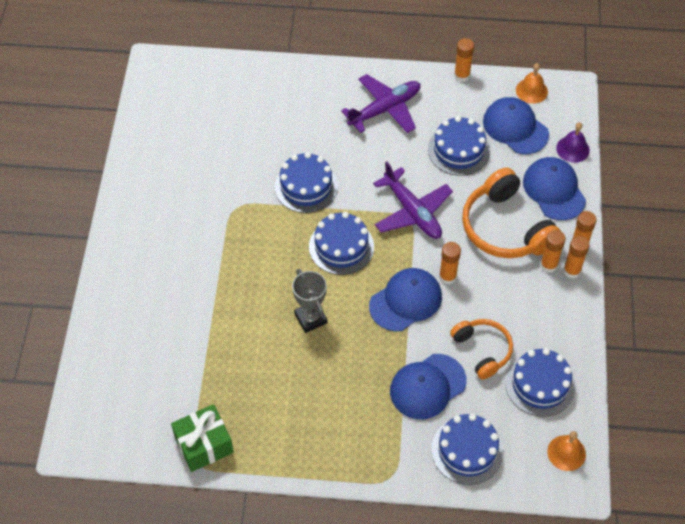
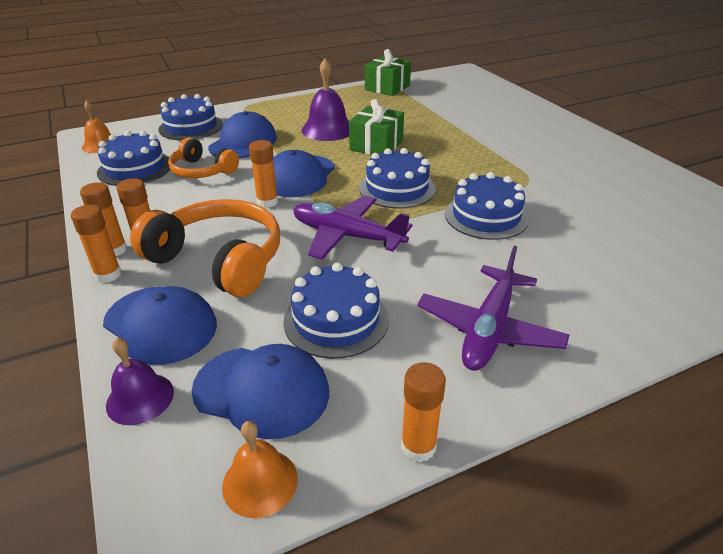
camera: 150 degrees right, 20 degrees down
grey trophy [292,269,327,333] -> green gift [349,99,404,155]
none -> purple bell [301,59,349,141]

